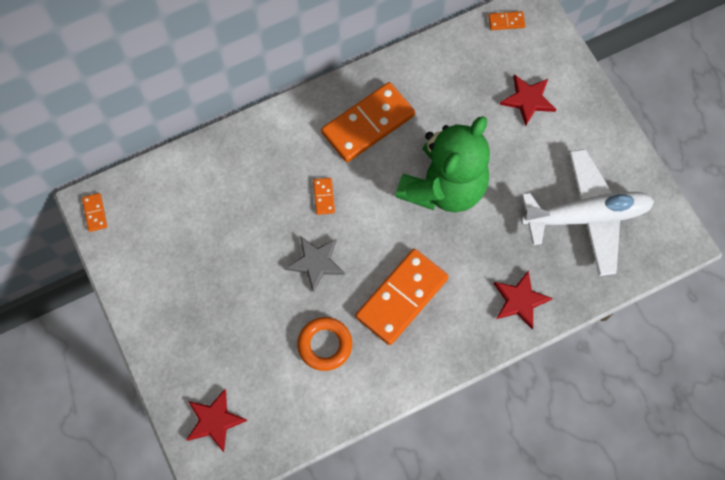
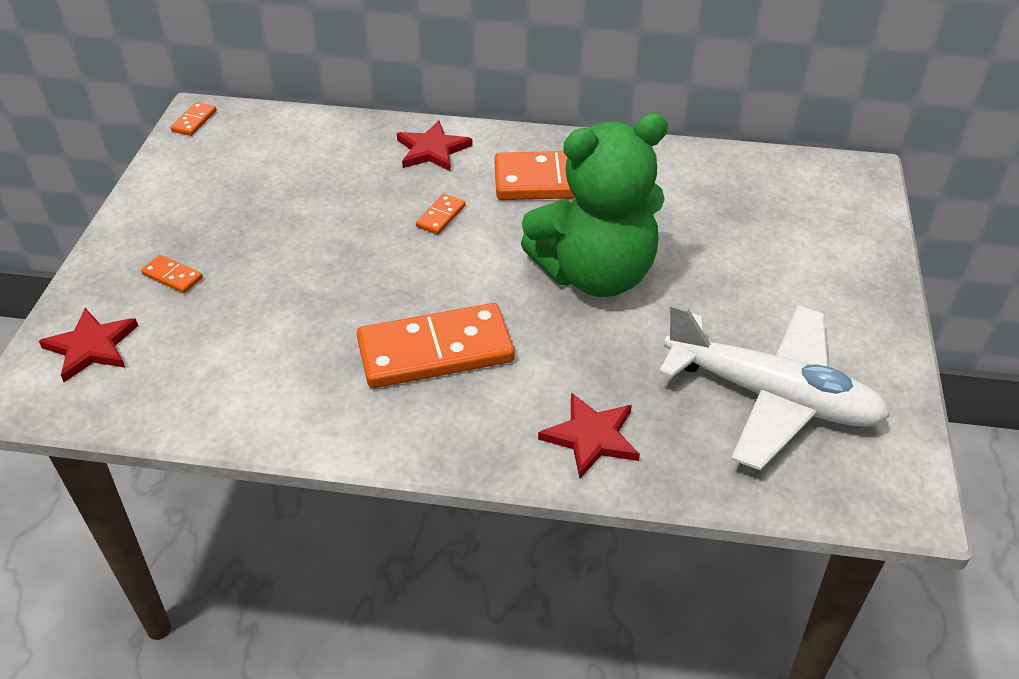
camera: 35 degrees right, 25 degrees down
grey star [285,236,345,292] -> none
orange ring [297,317,352,371] -> none
orange domino [488,11,525,30] -> orange domino moved to [141,255,203,293]
red star [500,74,556,126] -> red star moved to [397,120,473,172]

